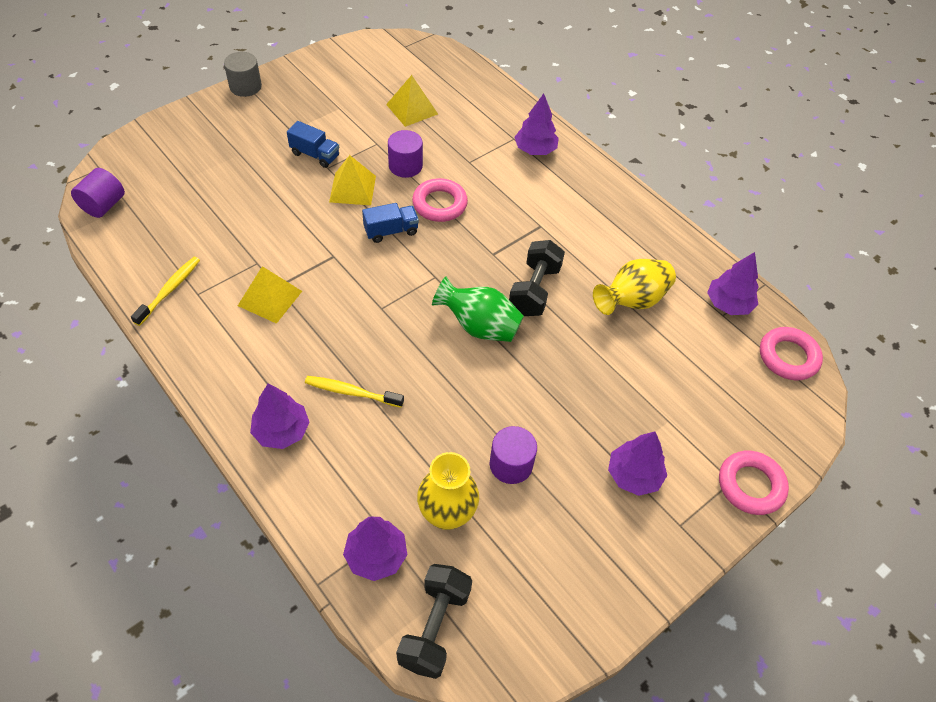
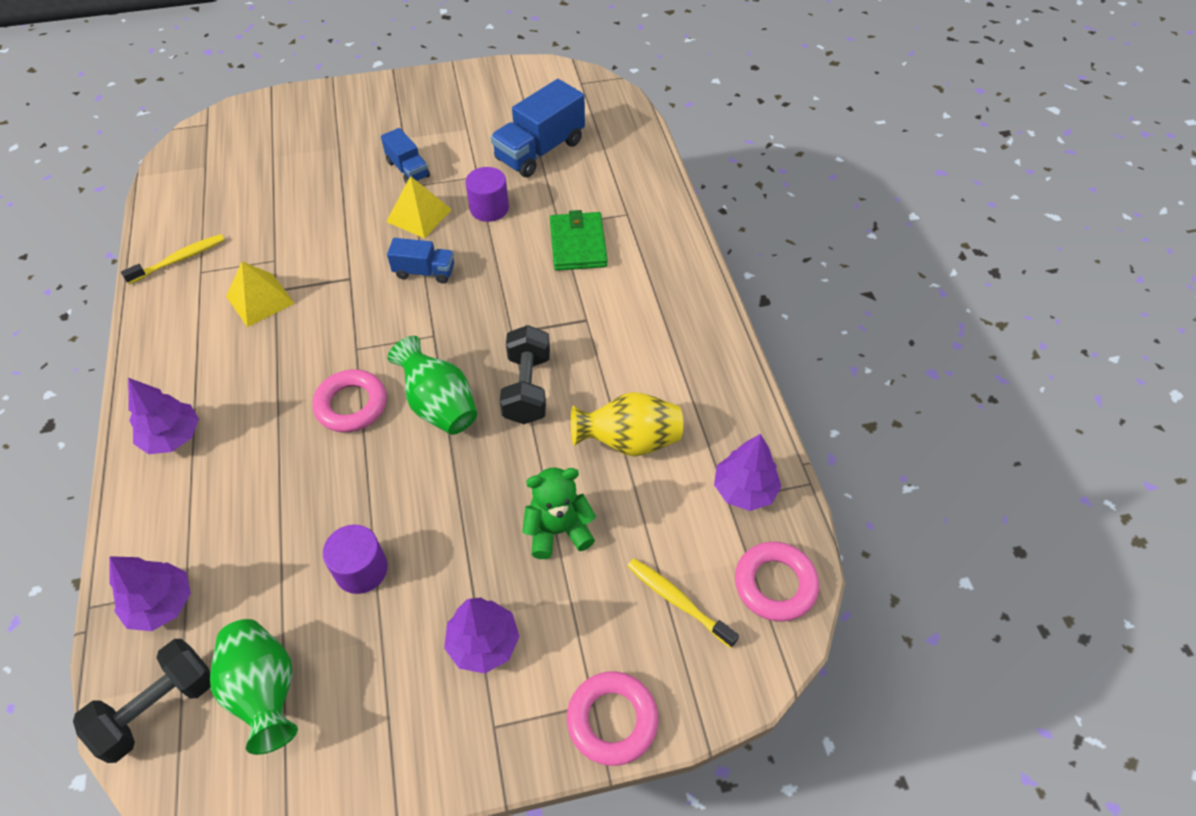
camera: 30 degrees right, 0 degrees up
purple cylinder [71,168,125,218] -> none
grey cylinder [224,52,262,97] -> none
yellow toothbrush [305,376,404,408] -> yellow toothbrush moved to [627,558,739,648]
yellow pyramid [386,75,438,127] -> blue truck [491,79,585,177]
pink ring [412,178,468,222] -> pink ring moved to [312,369,387,432]
yellow vase [417,452,479,530] -> none
black dumbbell [509,240,565,316] -> black dumbbell turned 45 degrees counterclockwise [500,325,550,424]
purple tree [514,93,559,155] -> none
none -> green vase [210,619,298,755]
none -> green teddy bear [522,468,596,559]
none -> green wallet [550,210,608,271]

